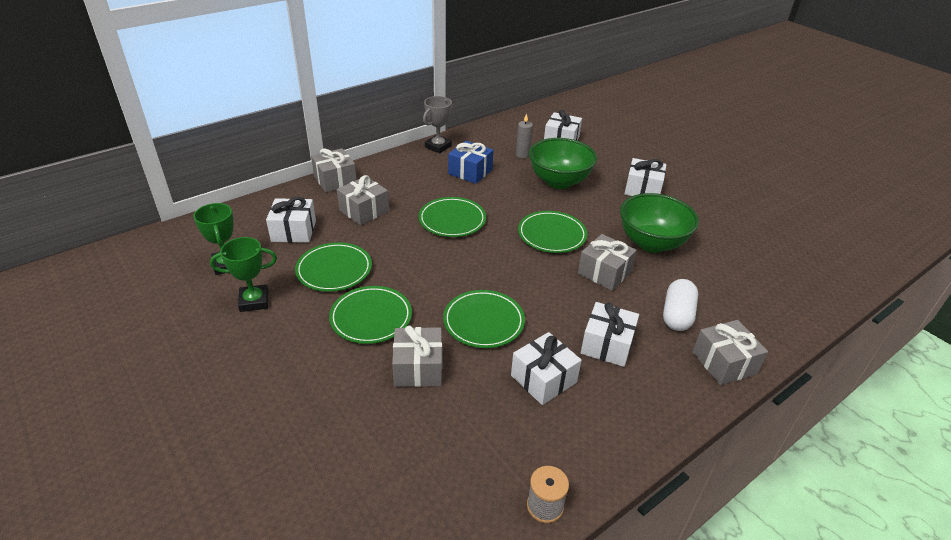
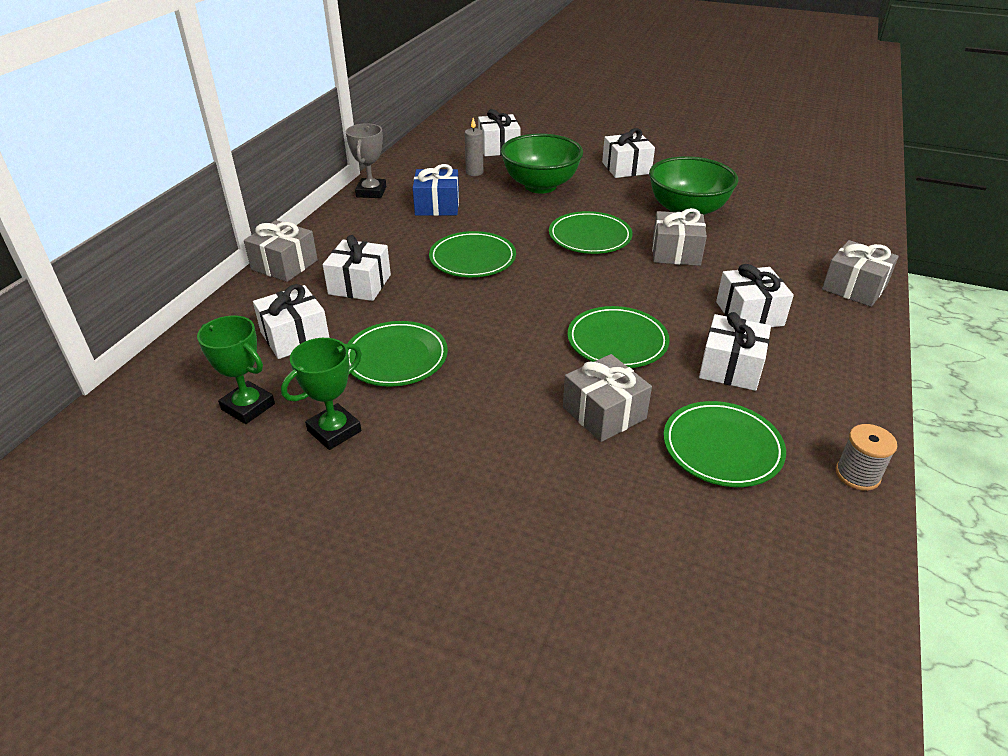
camera: 30 degrees left, 0 degrees up
green plate [329,286,412,344] -> green plate moved to [664,401,786,487]
grey gift [337,175,389,225] -> white gift [323,235,391,301]
white capsule [663,279,698,331] -> none

